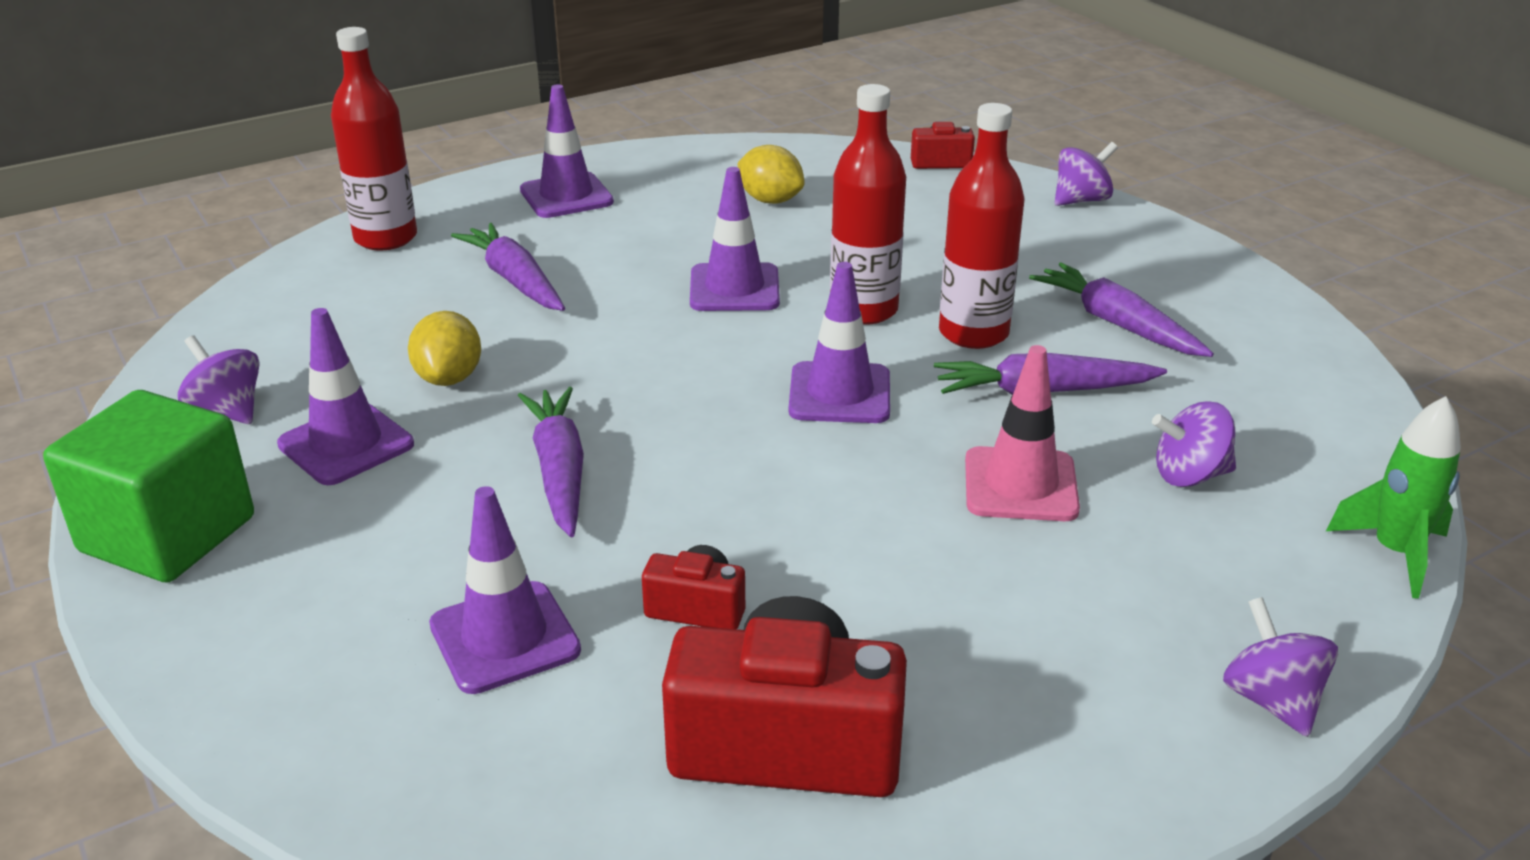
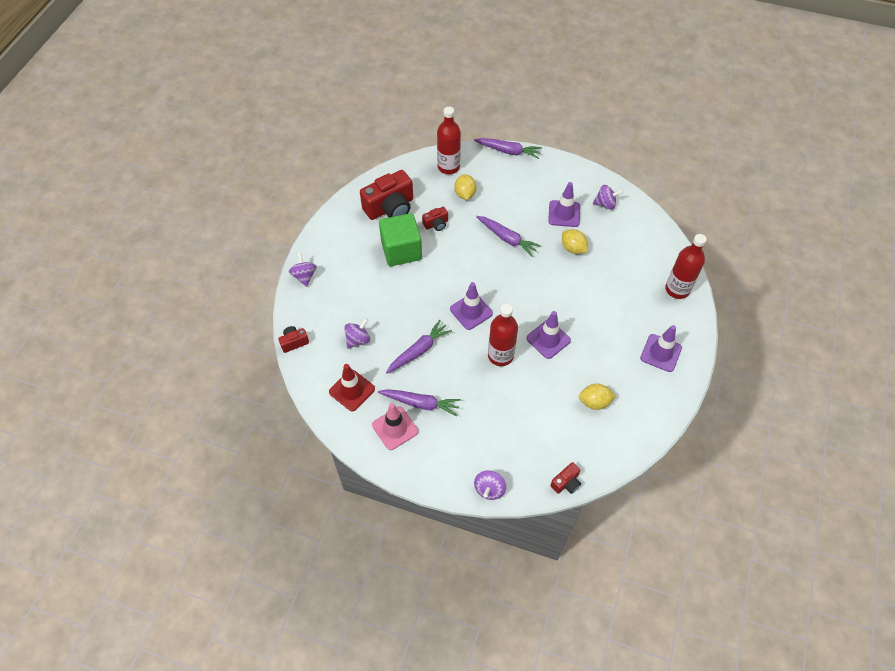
camera: 140 degrees right, 25 degrees up
green cube [43,390,254,582] -> green cube moved to [379,213,422,266]
purple traffic cone [429,486,581,694] -> yellow lemon [454,174,477,200]
purple carrot [451,223,565,311] -> purple carrot moved to [474,138,542,159]
red bottle [939,103,1024,349] -> red bottle moved to [437,107,461,174]
pink traffic cone [965,345,1080,521] -> pink traffic cone moved to [372,403,418,450]
purple spinning top [1223,597,1338,737] -> purple spinning top turned 135 degrees counterclockwise [289,252,317,287]
green rocket [1326,396,1461,599] -> red camera [278,326,309,353]
none -> red traffic cone [329,364,375,411]

